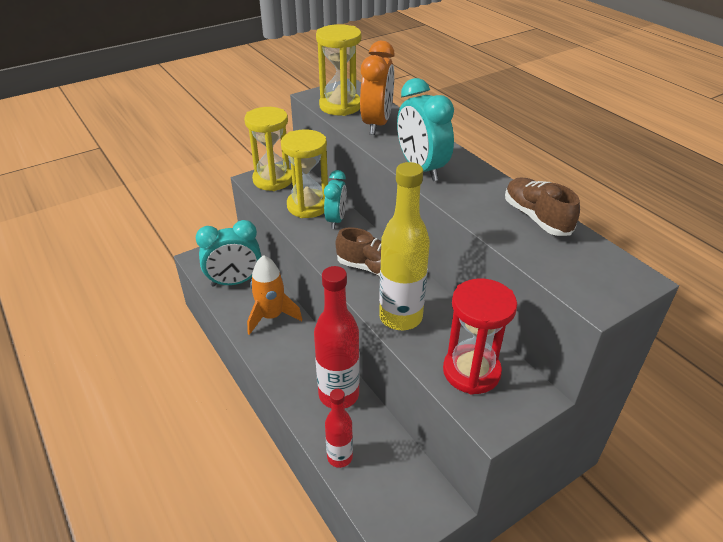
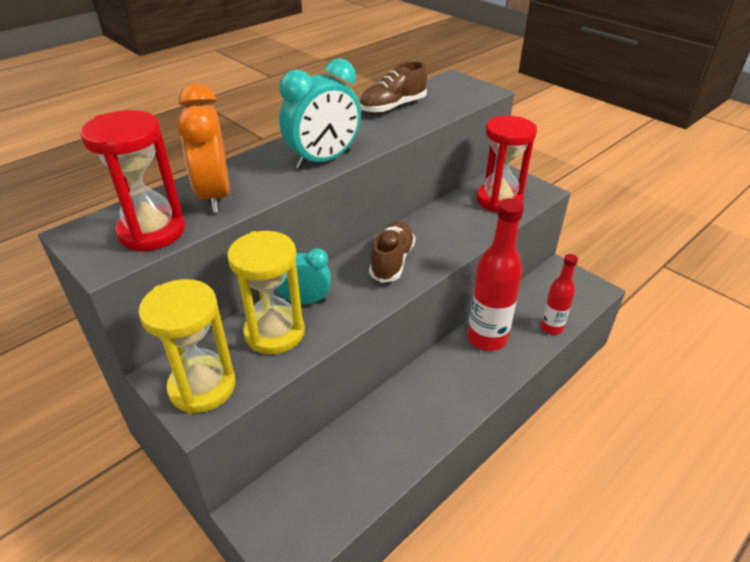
camera: 100 degrees left, 0 degrees up
turquoise clock [196,220,262,287] -> none
orange rocket [247,255,303,335] -> none
yellow hourglass [316,24,361,116] -> red hourglass [80,110,185,252]
orange clock [360,41,395,135] -> orange clock turned 105 degrees counterclockwise [178,83,229,213]
yellow bottle [379,162,430,330] -> none

